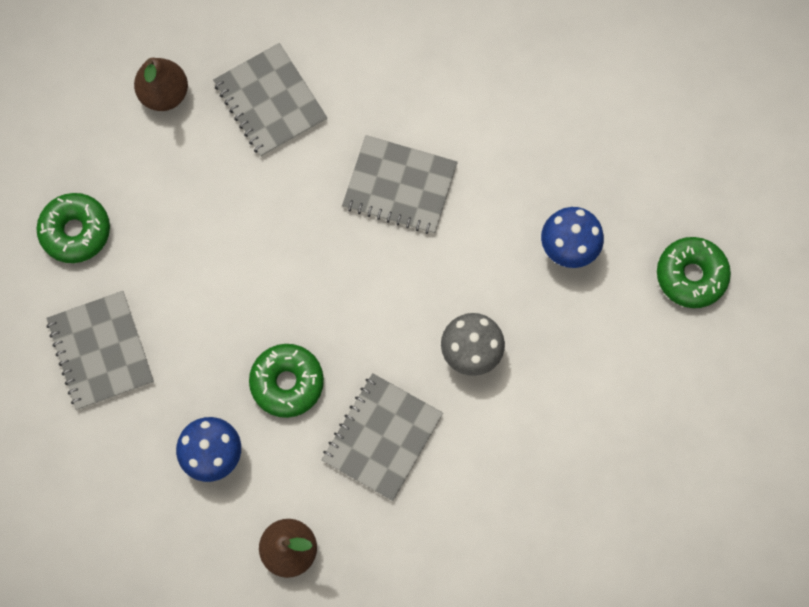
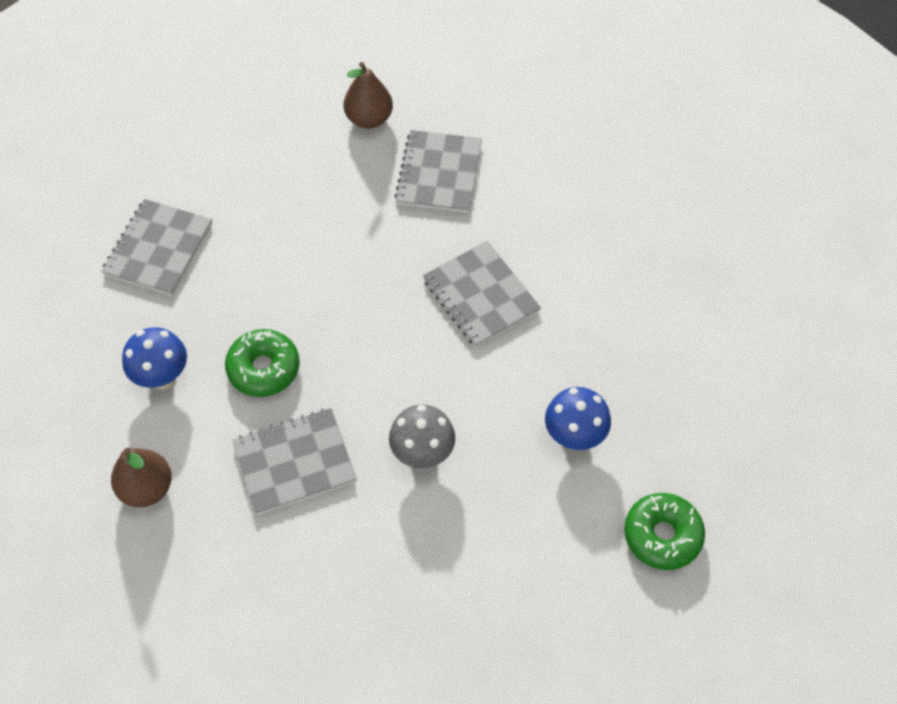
camera: 40 degrees right, 15 degrees down
green donut [37,193,110,263] -> none

